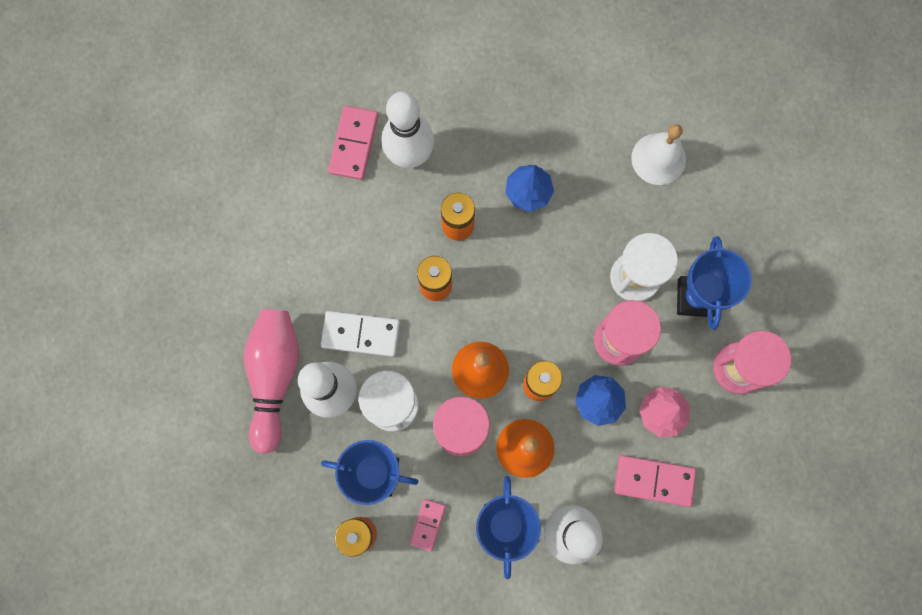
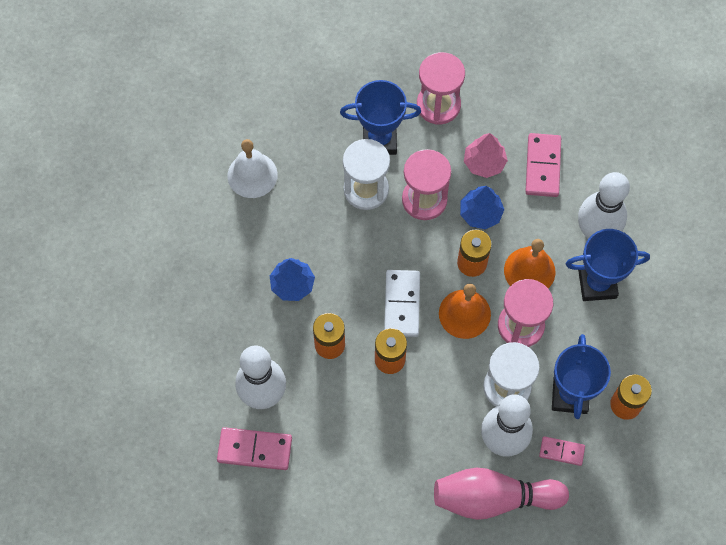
camera: 95 degrees left, 10 degrees down
white domino [321,311,400,357] -> white domino moved to [384,270,420,337]
pink domino [410,499,446,551] -> pink domino moved to [539,436,585,466]

